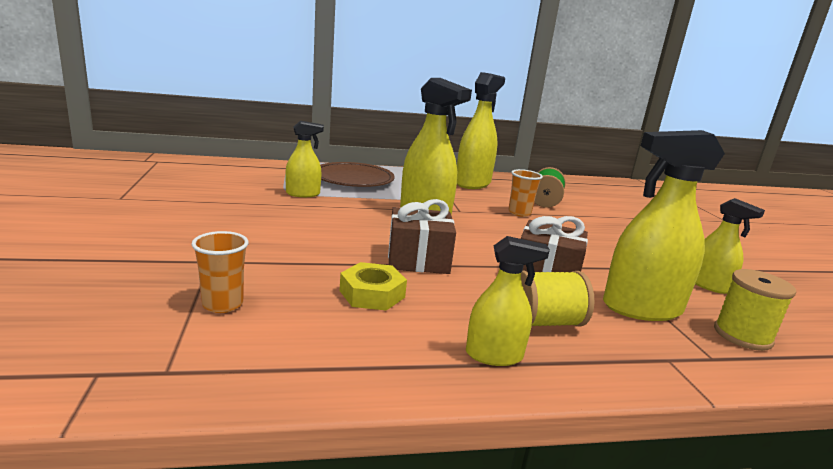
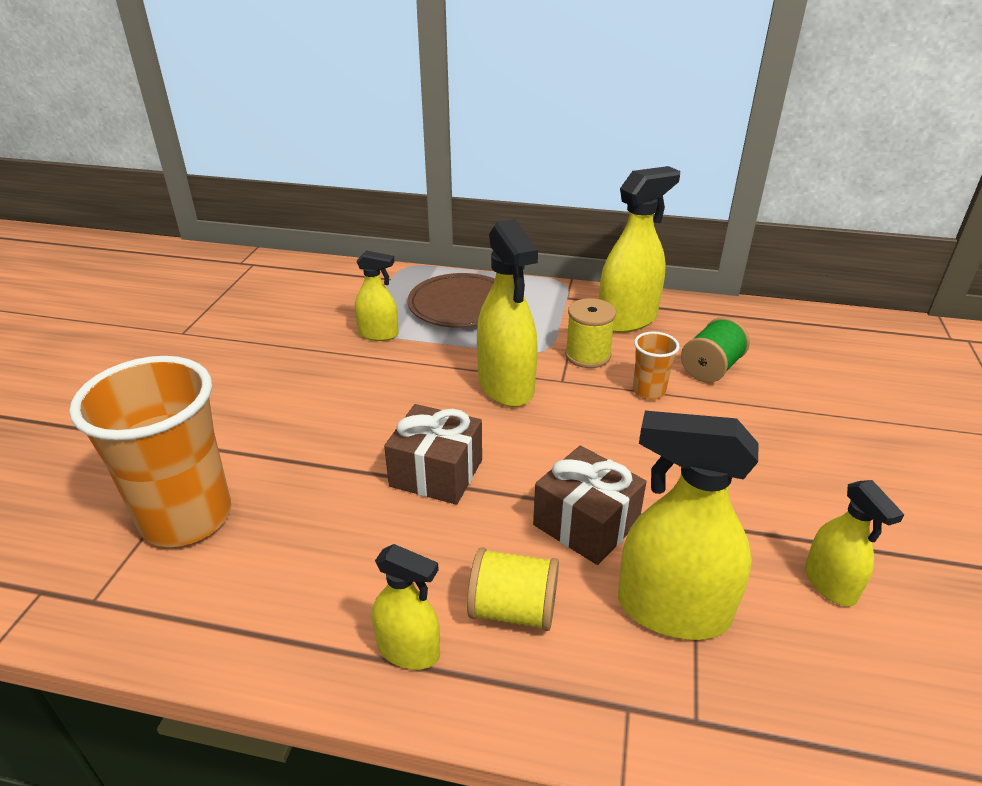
camera: 25 degrees right, 15 degrees up
orange cup [191,231,249,313] -> orange cup [69,356,231,547], size x2.22
yellow nut [339,262,407,311] -> none
yellow spool [714,269,796,351] -> yellow spool moved to [565,298,616,368]

